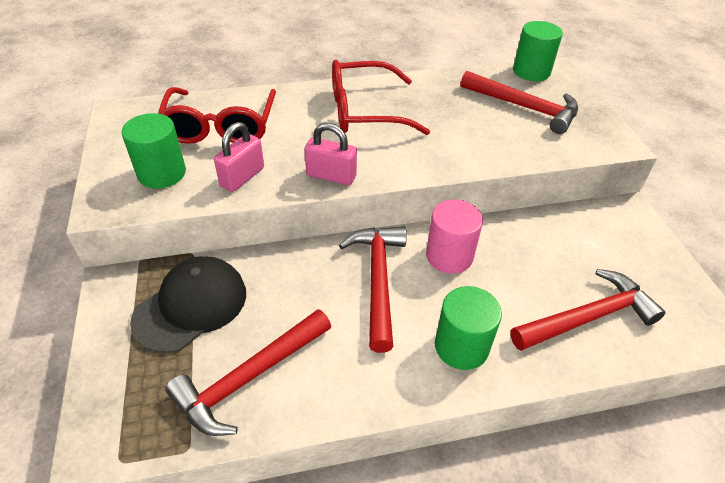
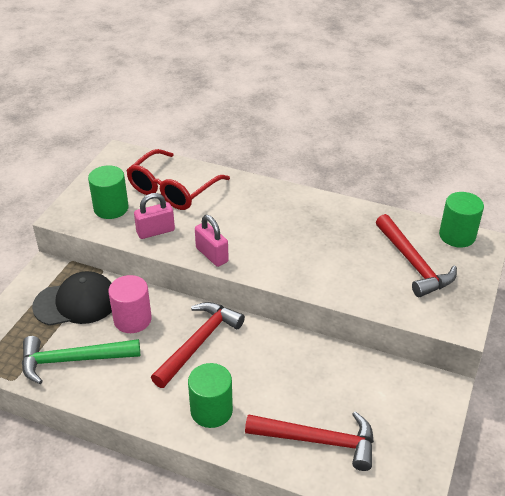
camera: 35 degrees right, 5 degrees down
red hammer [165,309,331,436] -> green hammer [22,336,140,384]
red glasses [332,60,430,135] -> none
pink cylinder [426,200,483,274] -> pink cylinder moved to [108,275,152,333]

